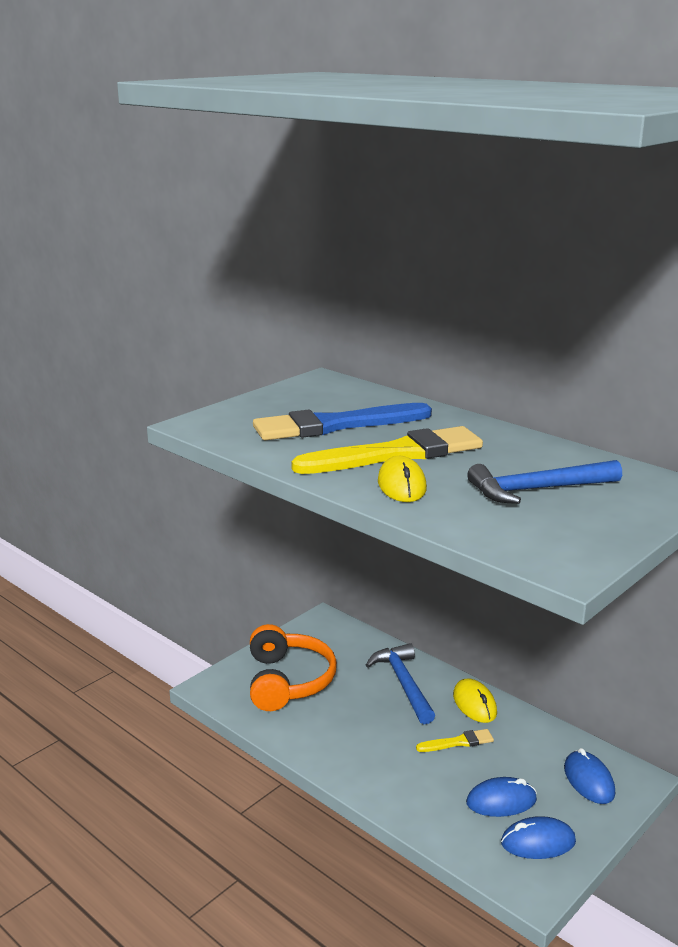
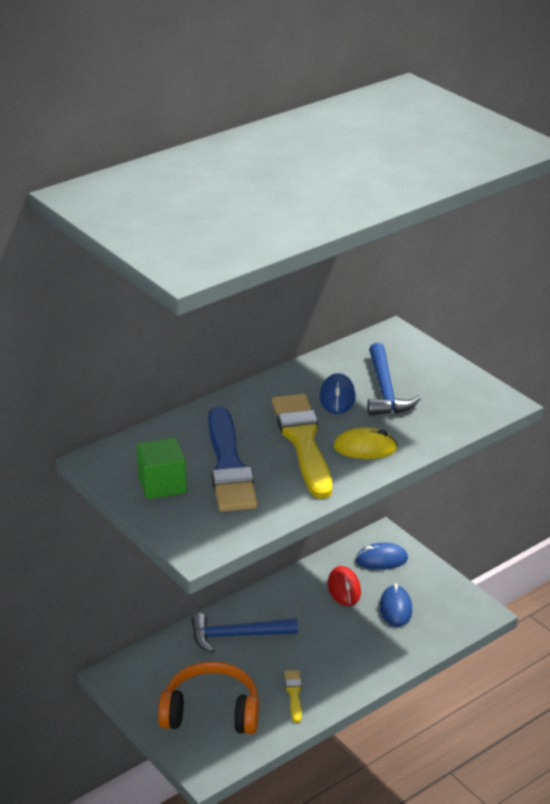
camera: 80 degrees left, 10 degrees up
yellow brush [416,729,494,752] -> yellow brush moved to [284,670,302,723]
yellow mouse [453,678,497,723] -> none
blue mouse [501,816,576,859] -> blue mouse moved to [320,373,356,414]
none -> green cube [136,437,187,499]
none -> red mouse [328,566,361,606]

